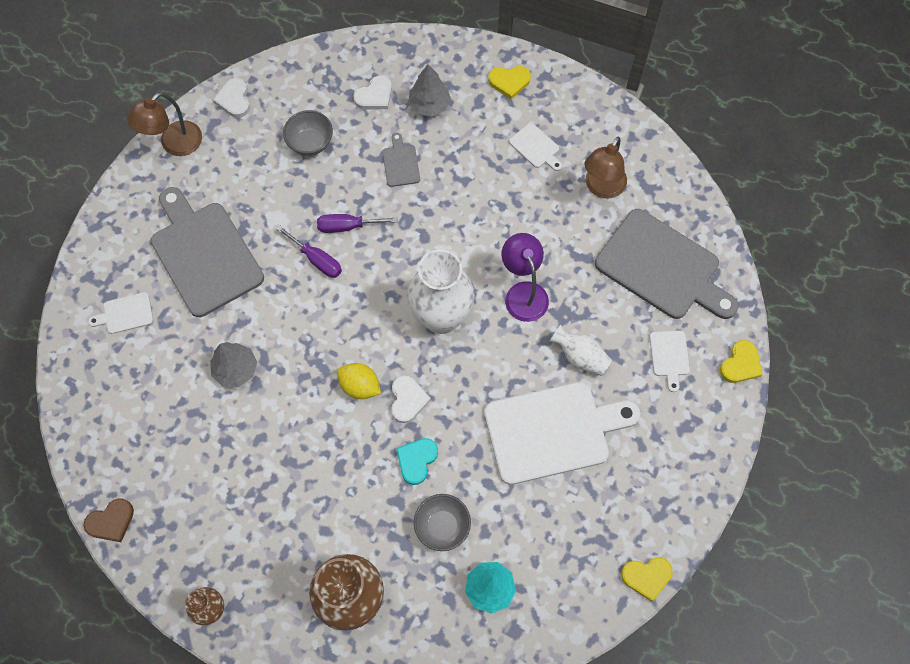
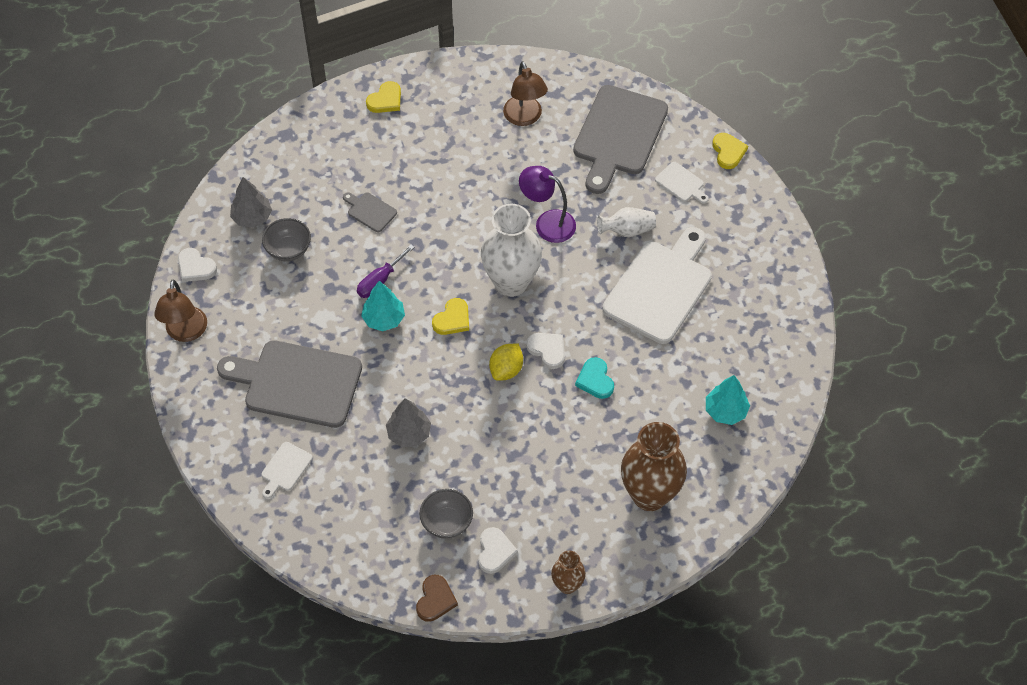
camera: 45 degrees left, 10 degrees down
purple screwdriver [277,226,342,278] -> turquoise tree [361,281,405,331]
yellow lemon [337,363,381,399] -> yellow lemon turned 45 degrees counterclockwise [489,343,523,381]
white heart [353,75,392,109] -> white heart moved to [478,527,518,574]
grey tree [409,64,451,117] -> grey tree moved to [230,177,272,228]
grey bowl [414,494,471,551] -> grey bowl moved to [420,489,473,539]
white cutting board [509,123,562,171] -> none
grey cutting board [595,209,739,319] -> grey cutting board turned 120 degrees clockwise [573,85,668,194]
yellow heart [621,557,673,602] -> yellow heart moved to [432,298,469,335]

